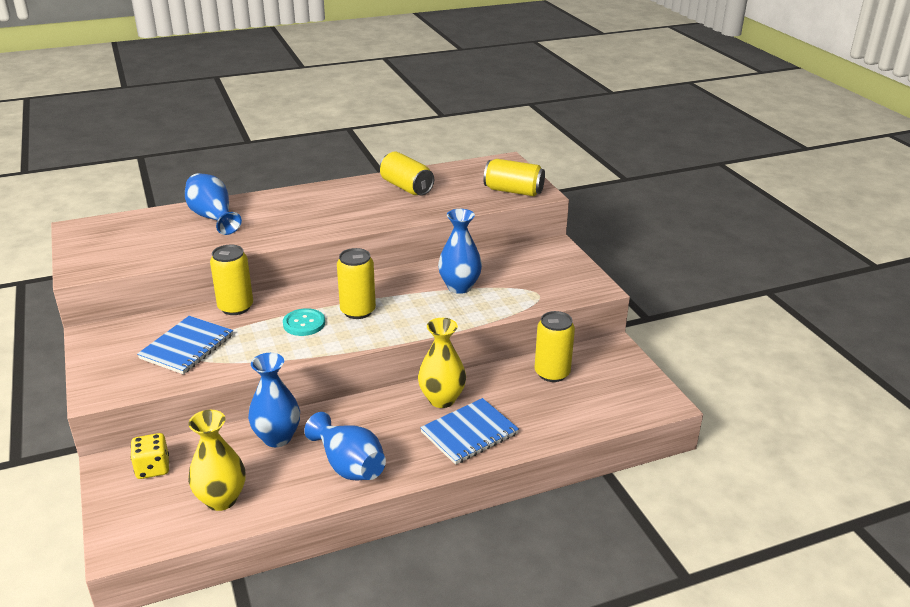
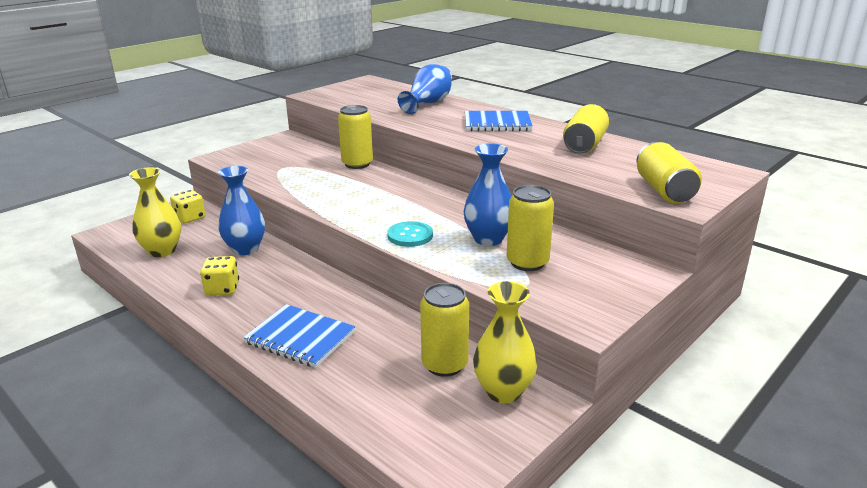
camera: 65 degrees right, 5 degrees down
blue notebook [137,316,233,374] -> blue notebook moved to [465,111,533,131]
turquoise button [283,308,325,336] -> turquoise button moved to [387,221,433,247]
blue vase [304,412,386,480] -> yellow dice [200,256,239,296]
yellow can [337,248,376,319] -> yellow can moved to [506,185,554,271]
yellow vase [418,318,466,408] -> yellow vase moved to [473,281,538,403]

